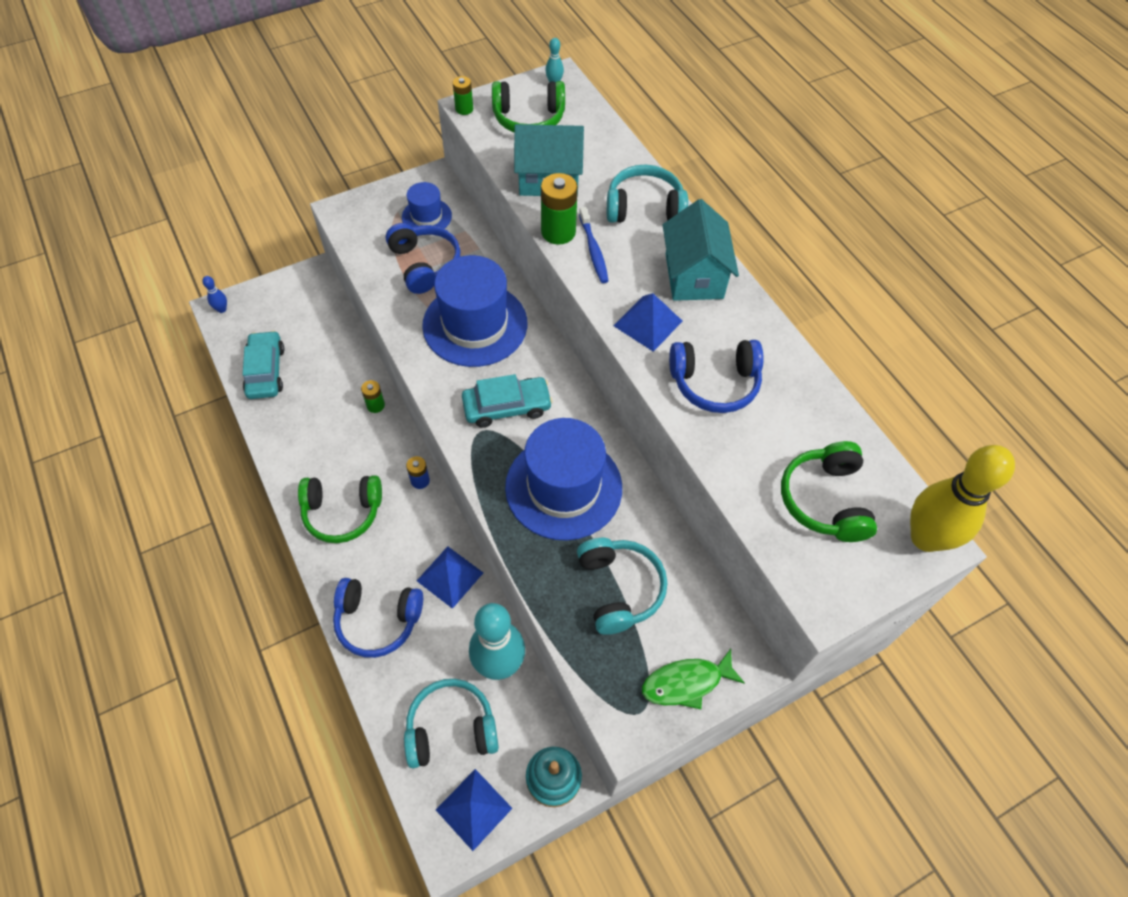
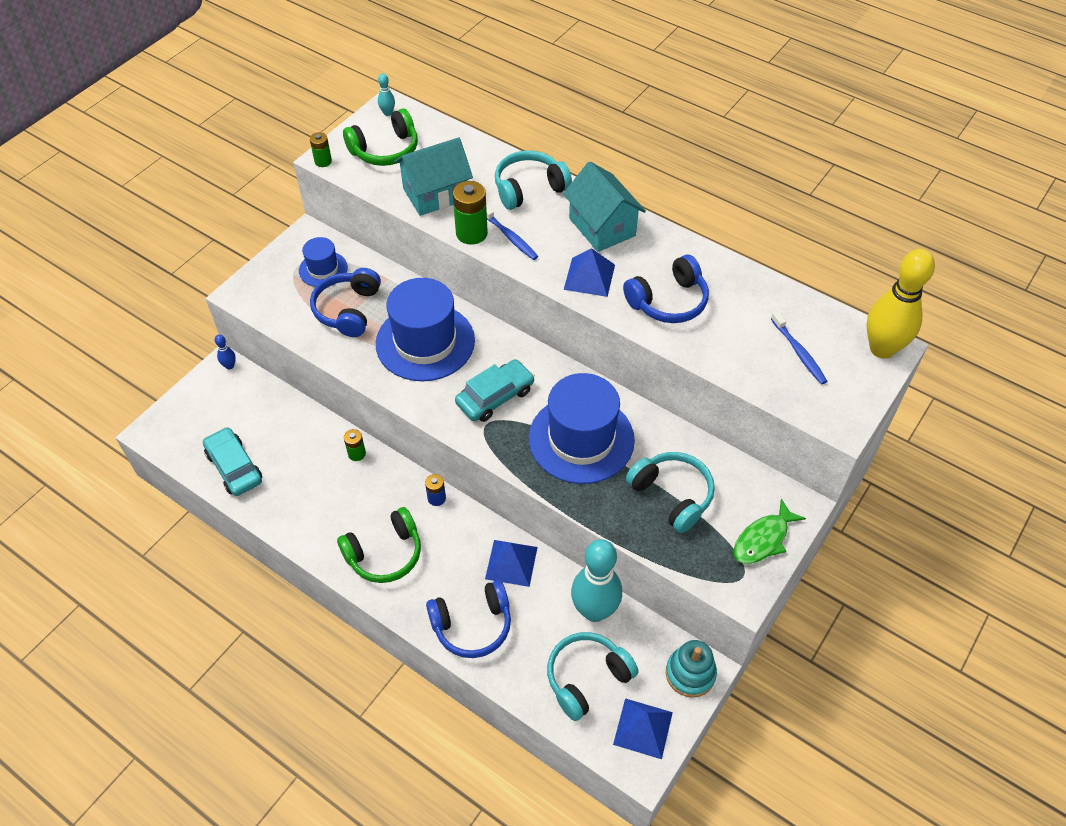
camera: 25 degrees left, 5 degrees down
blue bowling pin [202,276,227,313] -> blue bowling pin moved to [215,334,236,369]
blue headphones [386,223,461,294] -> blue headphones turned 120 degrees counterclockwise [310,268,381,337]
green headphones [781,441,877,542] -> blue toothbrush [771,311,827,384]

